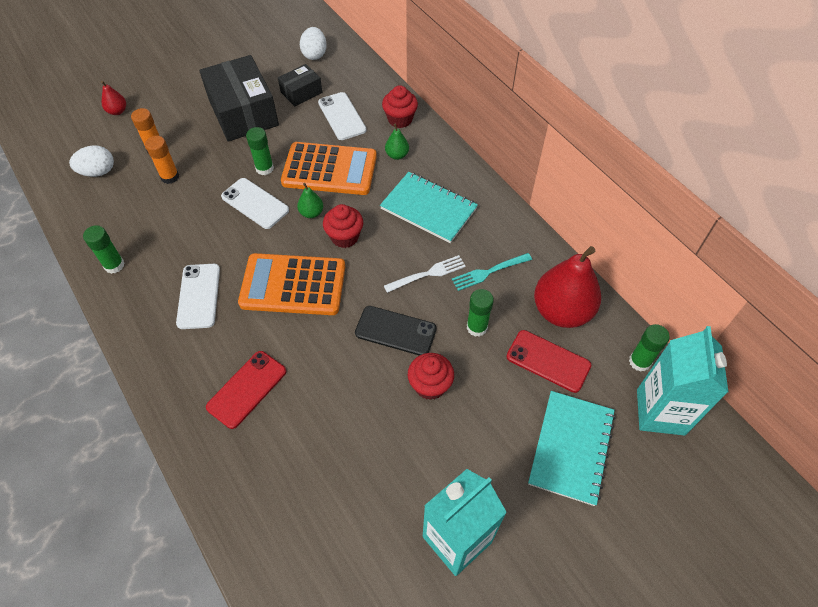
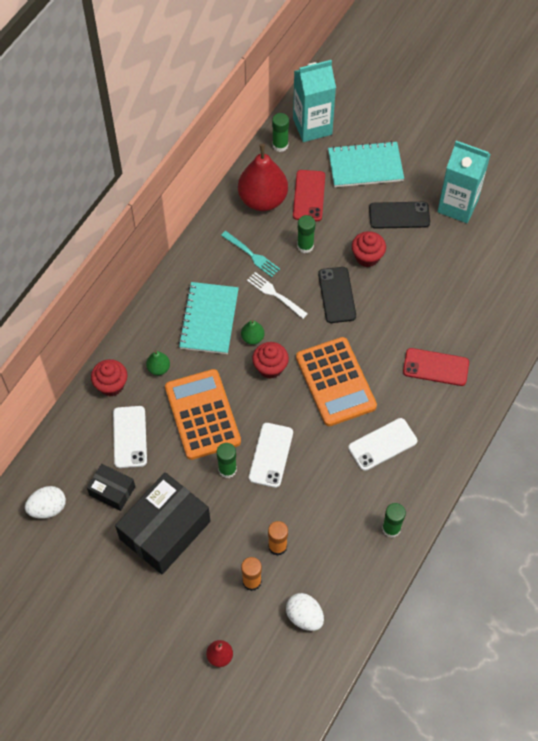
camera: 115 degrees left, 5 degrees up
green pear [297,183,323,218] -> green pear moved to [241,320,264,345]
white phone [318,92,366,140] -> white phone turned 45 degrees counterclockwise [113,406,147,468]
none -> black phone [369,202,430,229]

